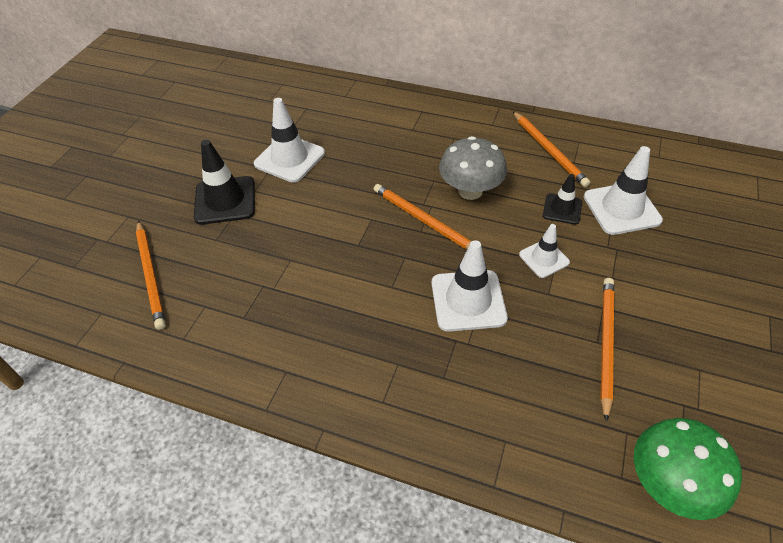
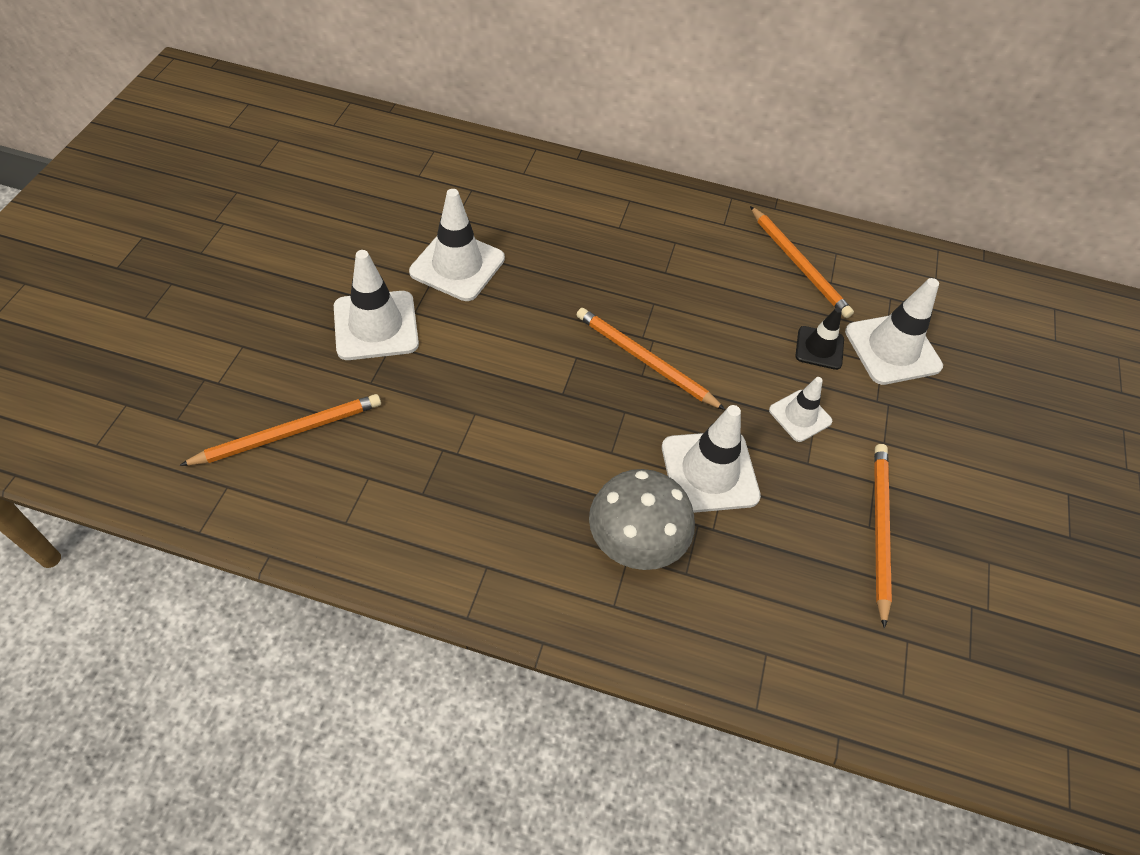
camera: 10 degrees left, 5 degrees up
orange pencil [136,221,166,330] -> orange pencil turned 90 degrees counterclockwise [179,394,381,466]
black traffic cone [194,140,255,225] -> white traffic cone [334,250,419,360]
grey mushroom [439,136,507,200] -> grey mushroom moved to [589,469,695,570]
green mushroom [634,418,742,520] -> none

